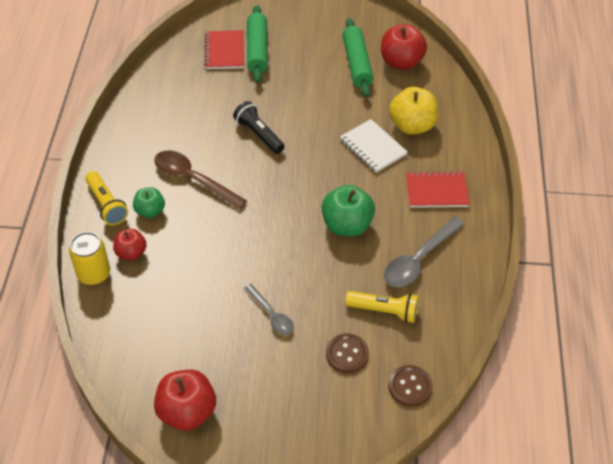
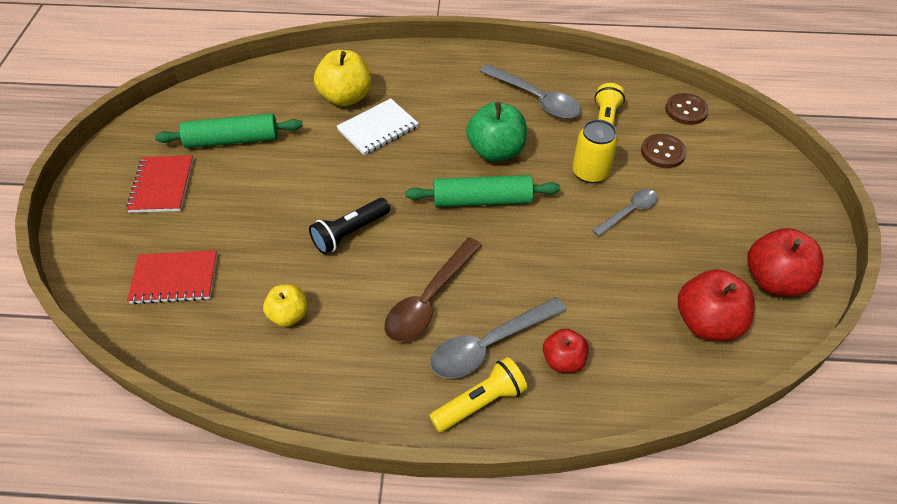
camera: 90 degrees left, 0 degrees up
yellow can [69,232,110,285] -> yellow can moved to [573,119,618,183]
green apple [133,187,165,218] -> grey spoon [430,297,567,379]
green rolling pin [247,5,268,83] -> green rolling pin moved to [405,175,560,207]
red apple [381,24,427,70] -> red apple moved to [678,269,755,341]
red notebook [406,171,470,208] -> red notebook moved to [126,156,193,213]
none -> yellow apple [263,285,308,327]

